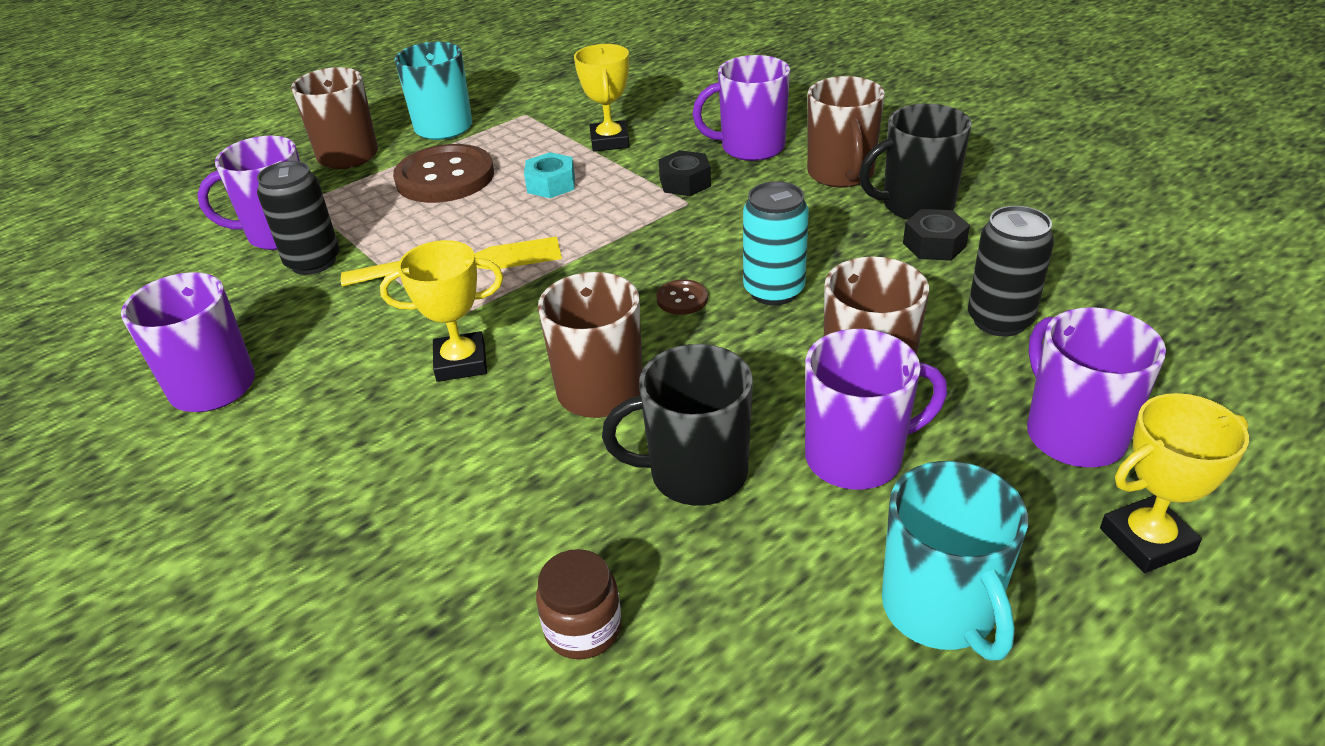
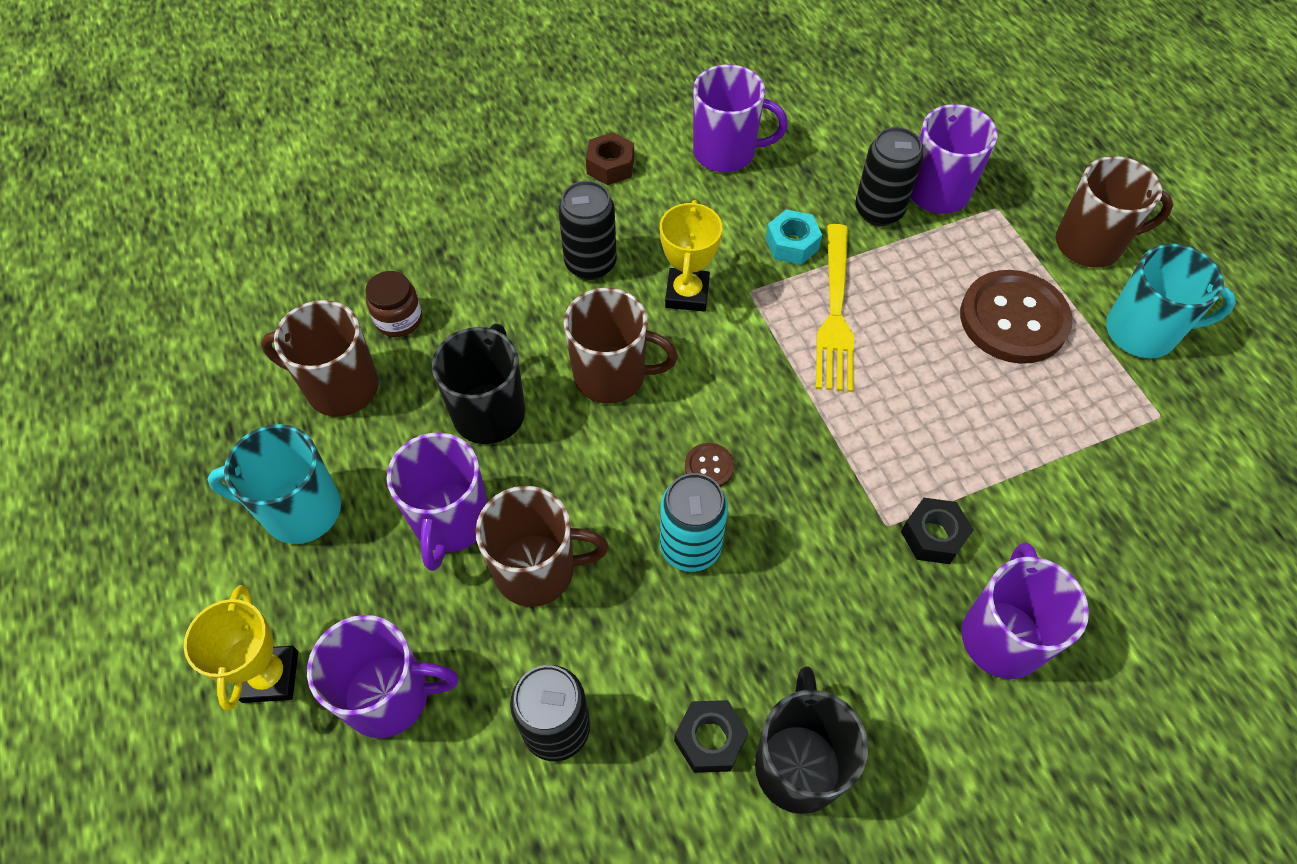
camera: 105 degrees right, 20 degrees up
turquoise nut [524,152,575,198] -> turquoise nut moved to [766,209,822,265]
yellow trophy [574,44,630,151] -> none
brown mug [807,76,885,188] -> brown mug moved to [261,300,379,417]
none -> black can [558,181,617,280]
none -> brown nut [586,132,634,185]

